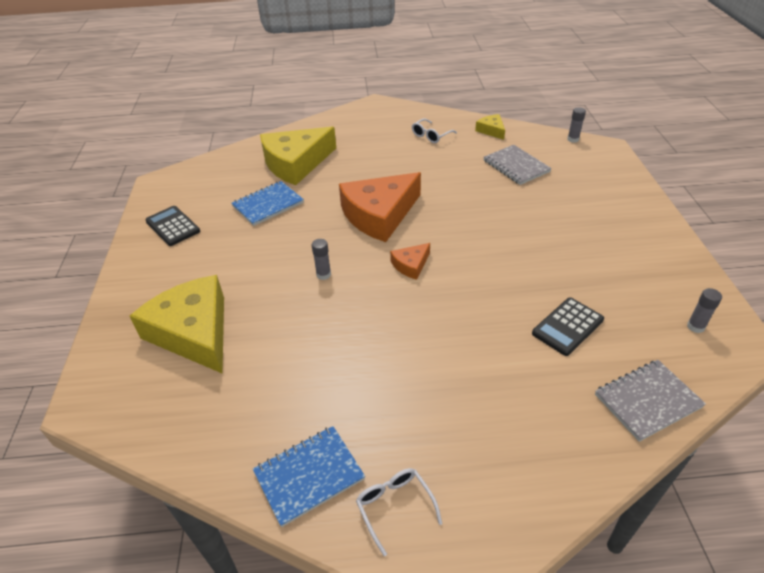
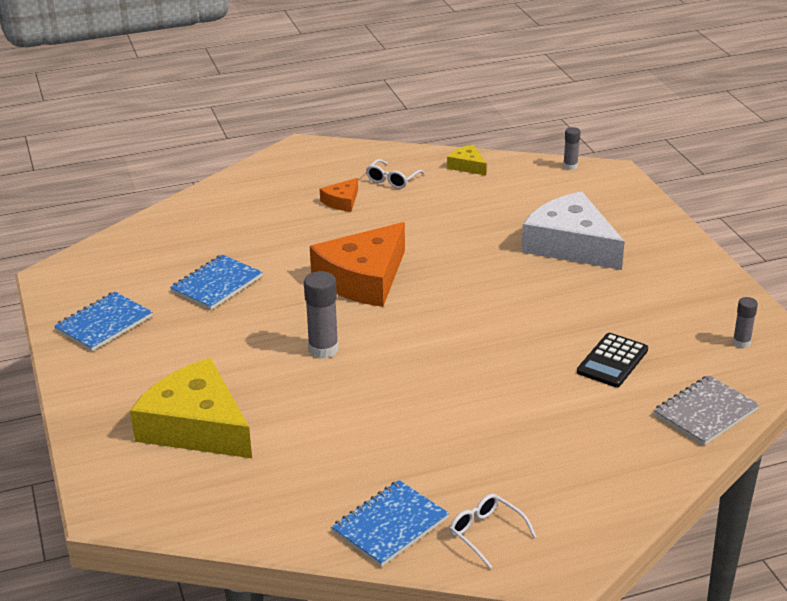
camera: 15 degrees left, 10 degrees down
black calculator [145,206,200,246] -> blue notebook [54,292,152,351]
yellow cheese [260,127,336,185] -> none
grey glue stick [312,239,331,280] -> grey glue stick [304,271,339,359], size x1.70
orange cheese [390,243,430,280] -> orange cheese moved to [320,178,358,212]
grey notebook [484,145,552,185] -> none
none -> white cheese [522,191,625,270]

